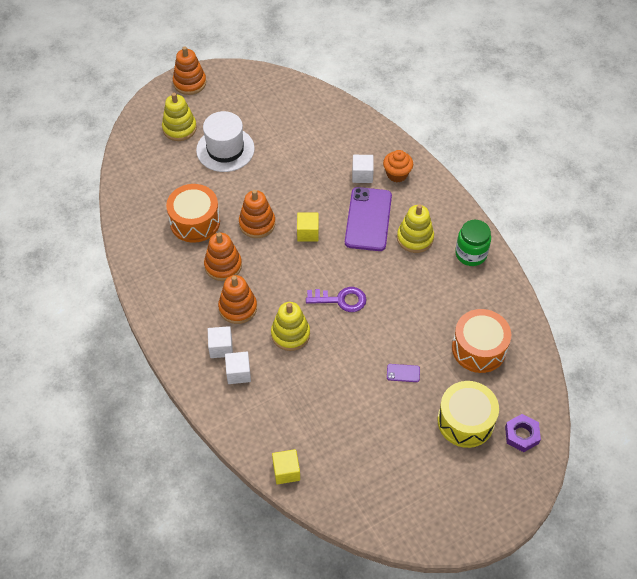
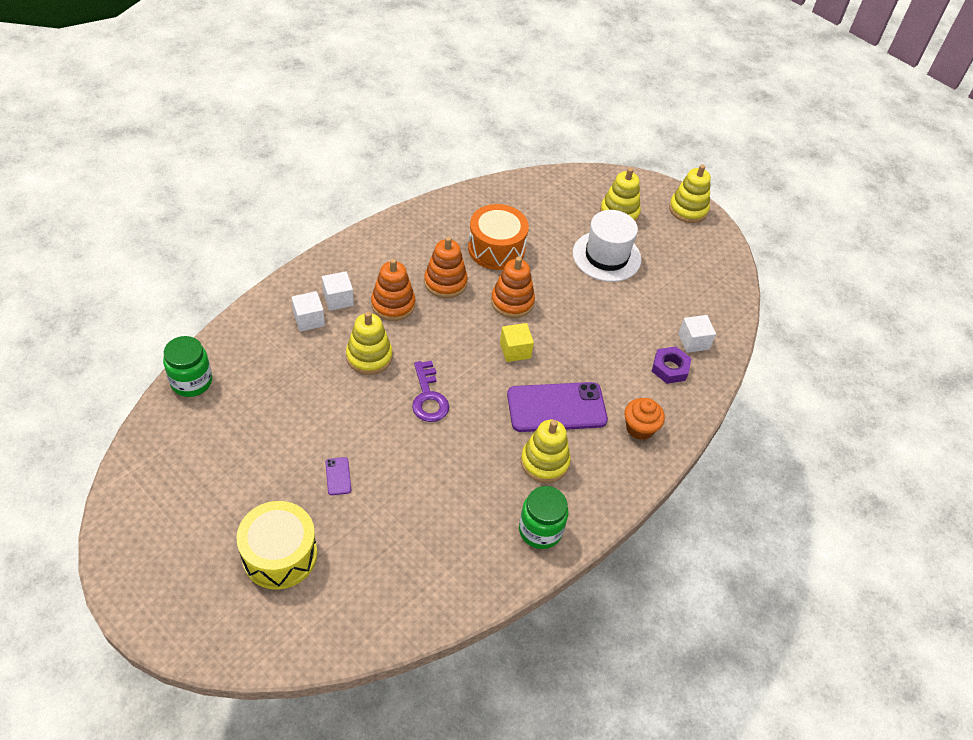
camera: 70 degrees right, 5 degrees down
orange stacking toy [173,46,206,95] -> yellow stacking toy [669,165,711,223]
yellow cube [272,449,300,484] -> green jar [163,336,212,397]
white cube [352,155,374,183] -> white cube moved to [678,315,716,353]
orange drum [452,309,511,373] -> none
purple nut [505,414,541,452] -> purple nut moved to [652,346,692,384]

